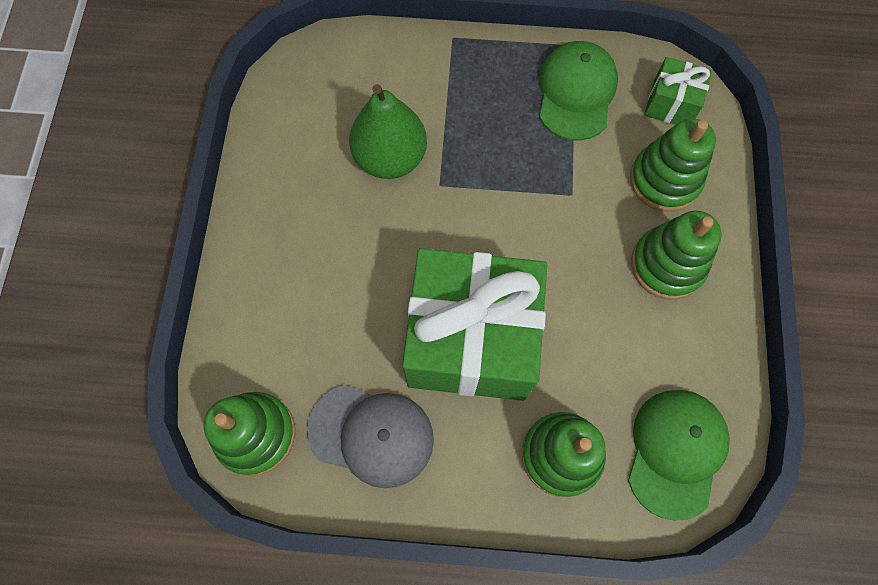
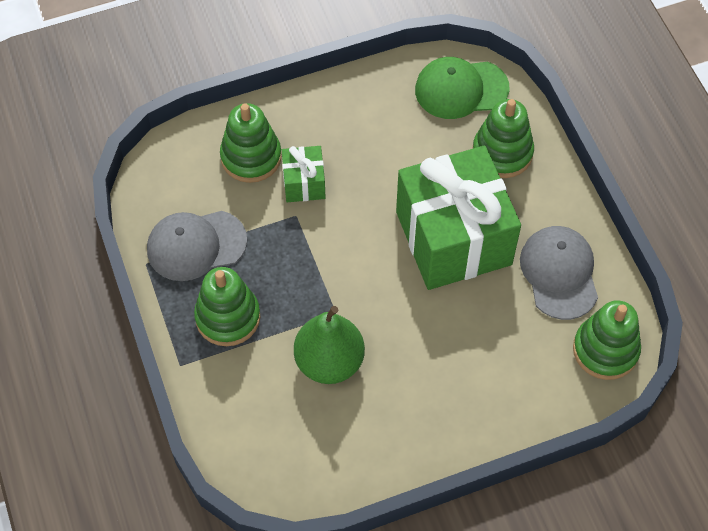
camera: 115 degrees left, 10 degrees down
green cap [539,41,618,141] -> grey cap [147,211,247,281]
green stacking toy [631,211,722,300] -> green stacking toy moved to [194,267,260,346]
green gift [644,57,713,125] -> green gift moved to [282,146,326,202]

